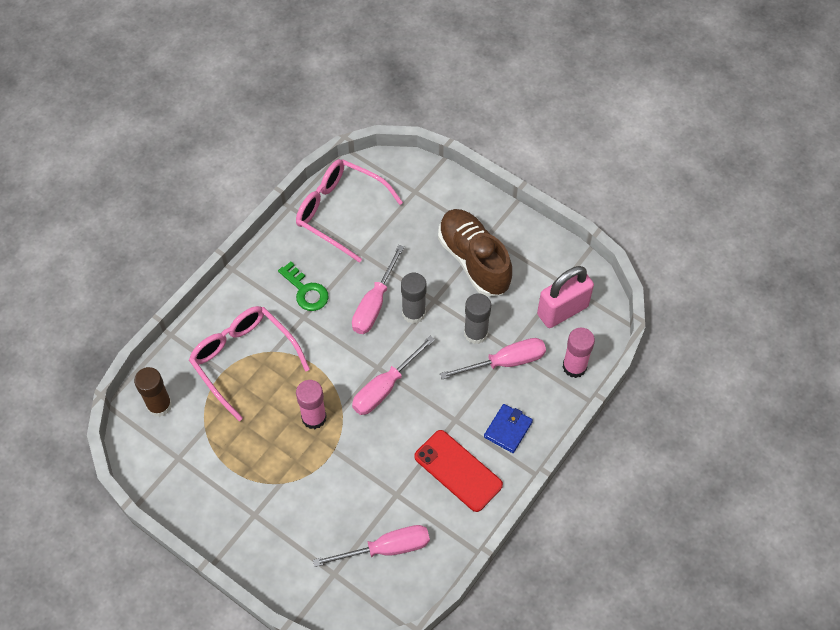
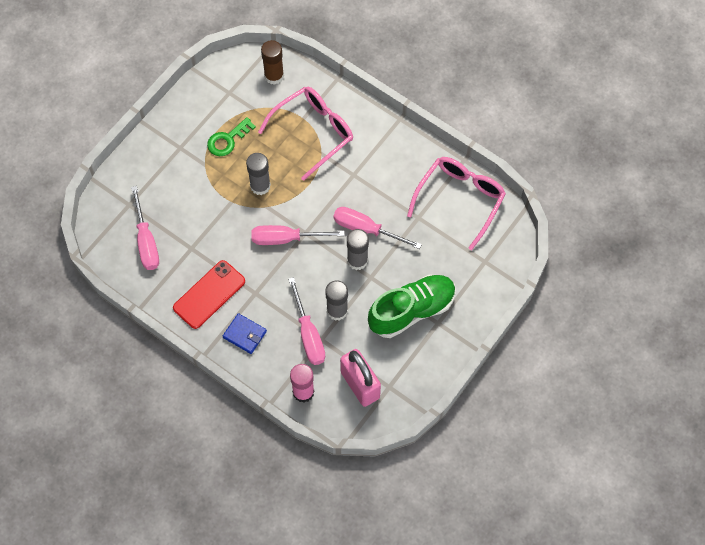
camera: 90 degrees right, 5 degrees up
green key [278,261,329,311] -> green key moved to [207,117,256,156]
pink glue stick [296,380,327,429] -> grey glue stick [246,153,271,195]
pink screwdriver [352,336,435,415] -> pink screwdriver turned 45 degrees counterclockwise [251,225,345,245]
brown shoe [438,209,512,296] -> green shoe [368,274,456,338]

